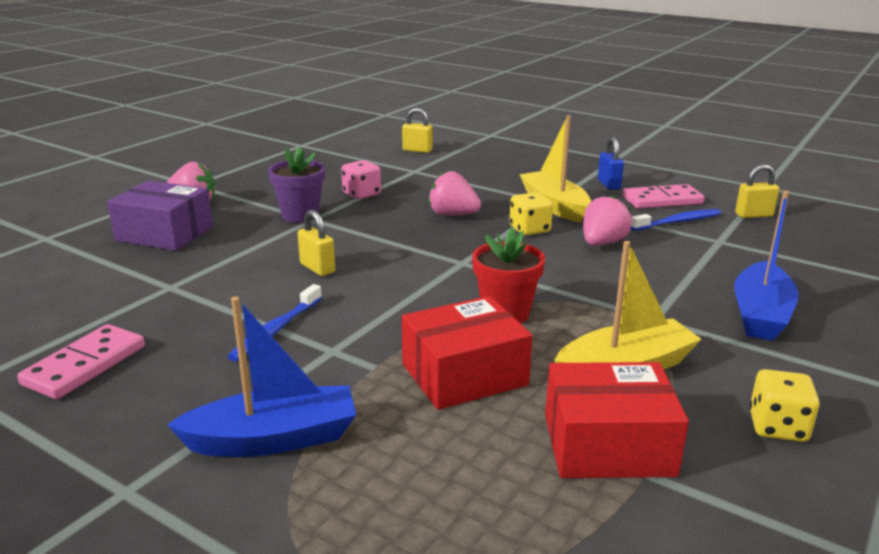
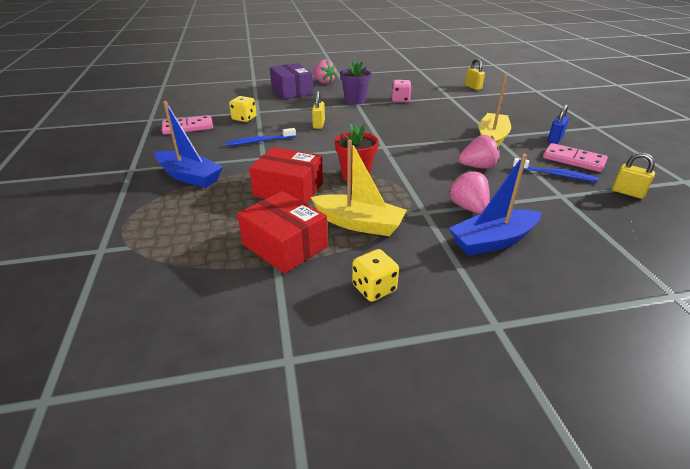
camera: 45 degrees right, 10 degrees up
pink strawberry [428,171,481,216] -> pink strawberry moved to [448,170,490,214]
yellow dice [510,192,553,235] -> yellow dice moved to [229,96,257,122]

